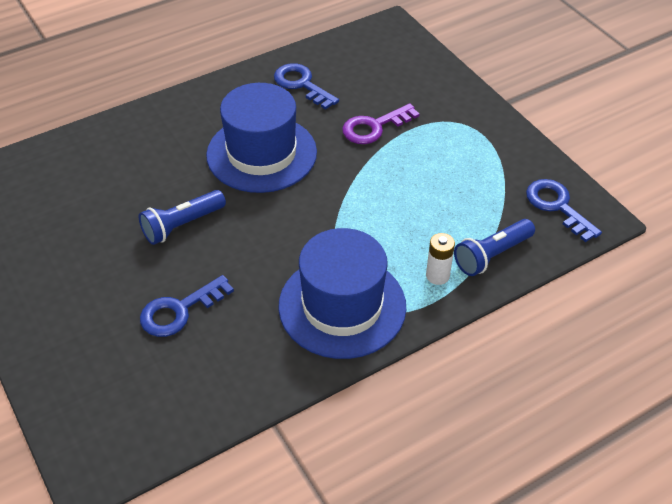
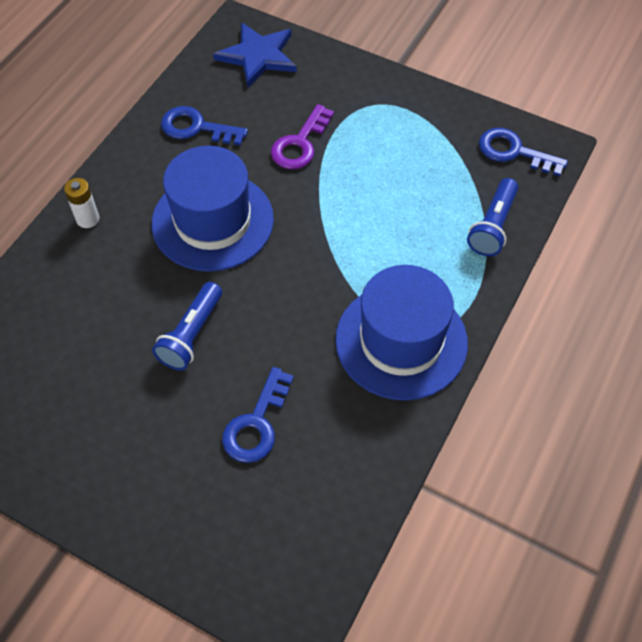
camera: 30 degrees left, 10 degrees up
white battery [426,233,455,285] -> white battery moved to [64,178,99,228]
none -> blue star [213,22,297,87]

